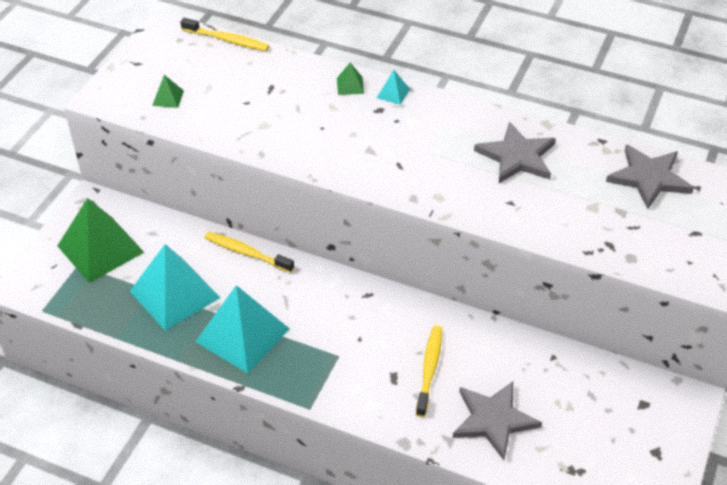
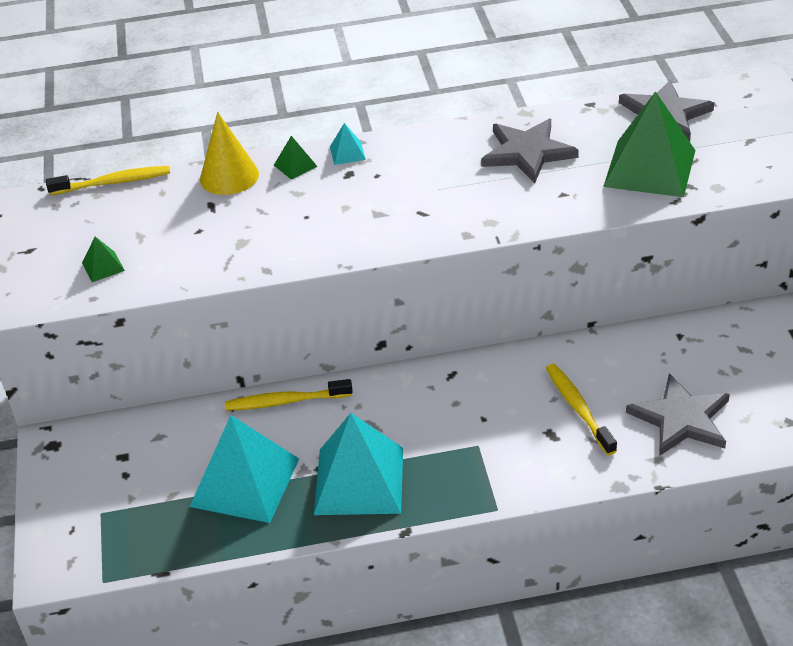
camera: 30 degrees left, 5 degrees down
green pyramid [57,198,144,283] -> green pyramid moved to [603,91,696,197]
none -> yellow cone [200,112,259,195]

